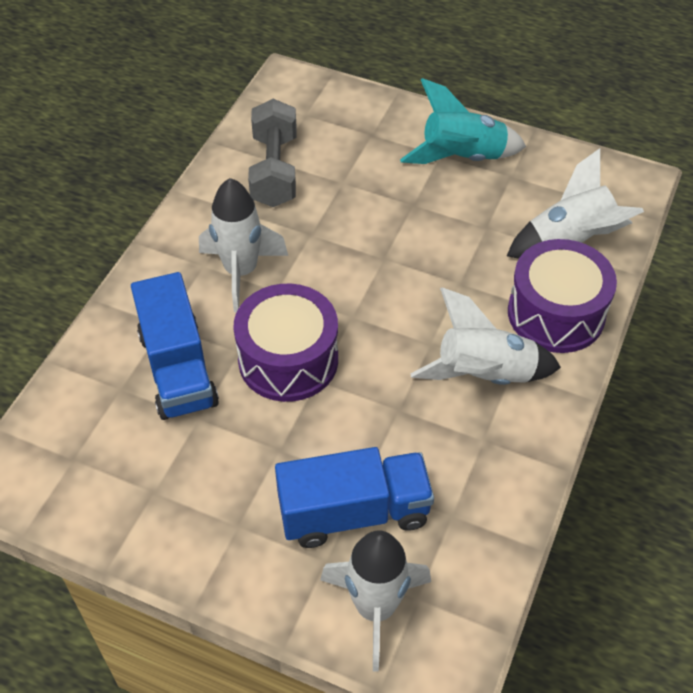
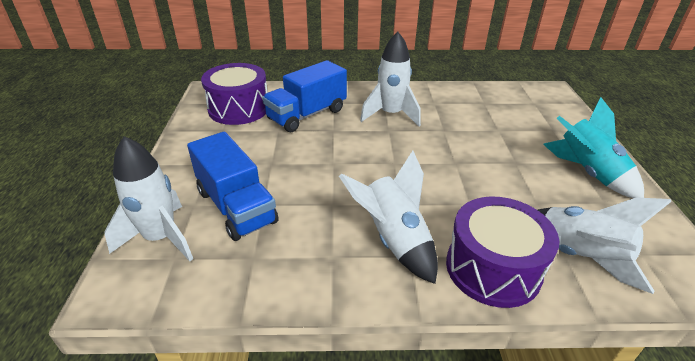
camera: 65 degrees right, 15 degrees down
purple drum [233,284,338,402] -> purple drum moved to [201,63,267,125]
grey dumbbell [248,99,297,207] -> none

